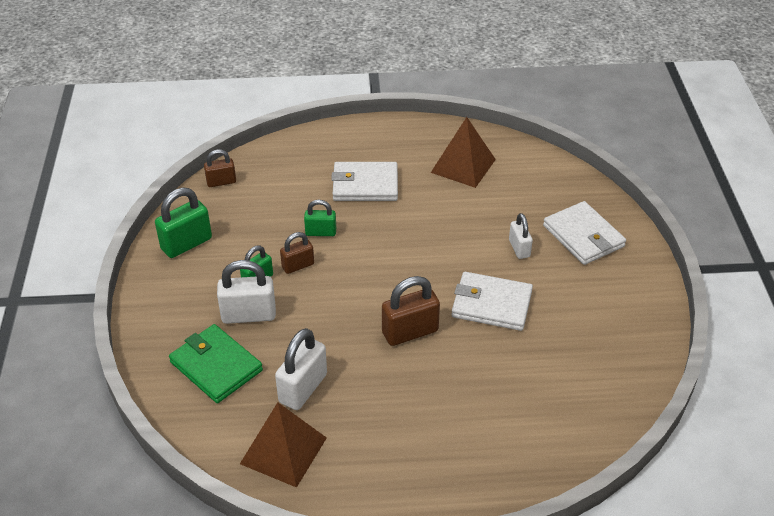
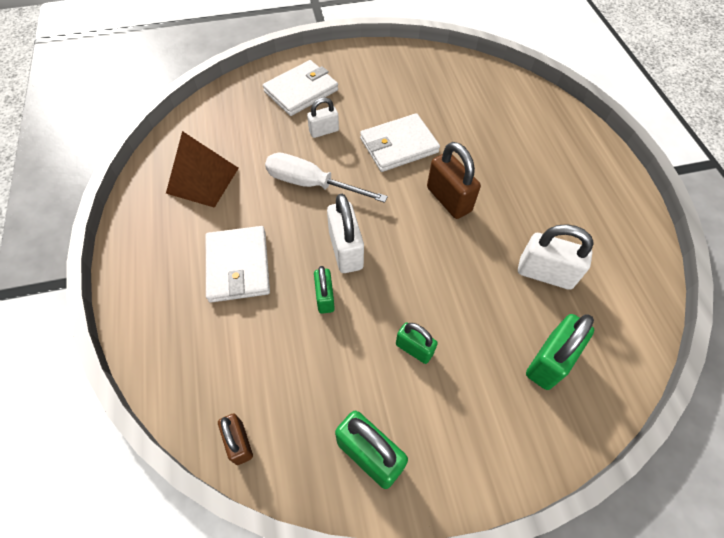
camera: 100 degrees left, 15 degrees up
green wallet [169,324,263,403] -> green padlock [526,314,594,390]
white padlock [217,260,276,324] -> white padlock moved to [327,194,364,273]
brown pyramid [240,402,327,488] -> none
brown padlock [280,232,314,274] -> none
white wallet [451,272,533,331] -> white wallet turned 60 degrees clockwise [360,113,440,172]
none -> white screwdriver [265,152,388,203]

